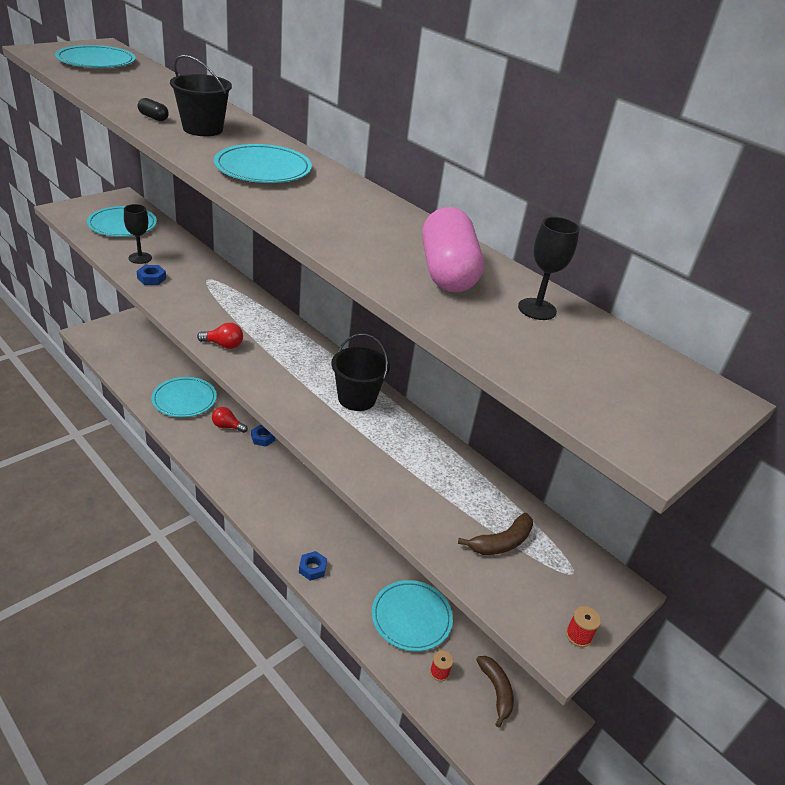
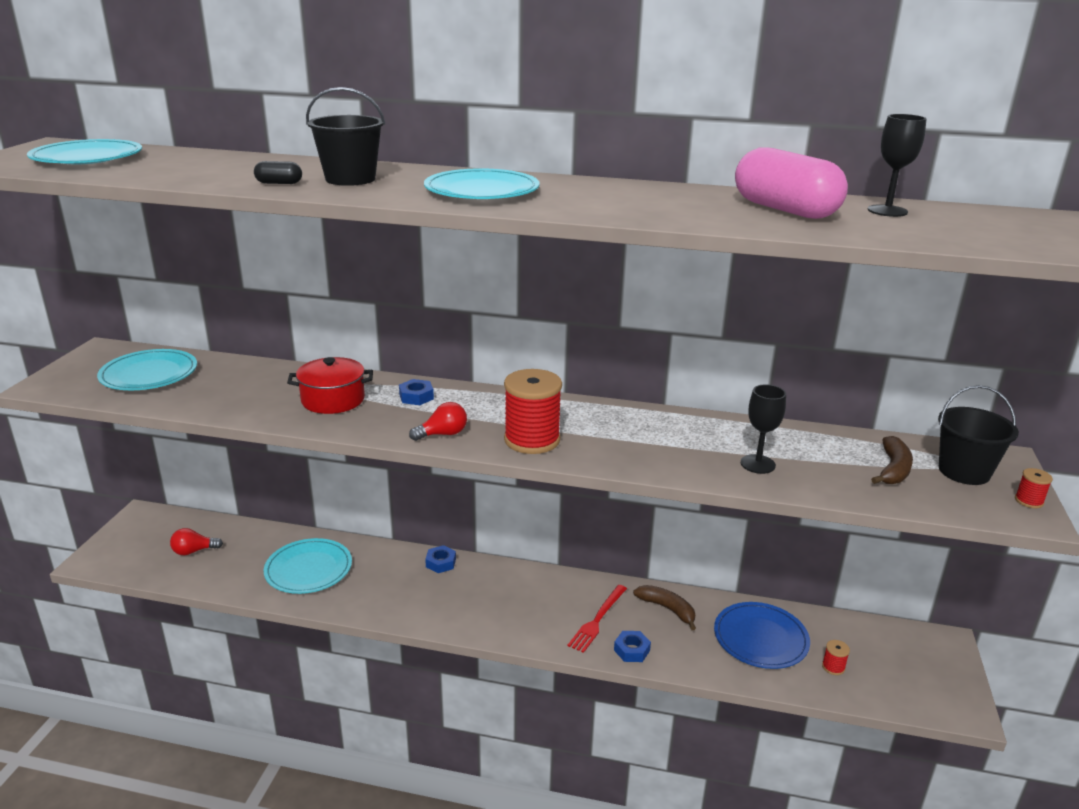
camera: 30 degrees left, 10 degrees down
black goblet [124,204,152,264] -> black goblet moved to [741,384,786,474]
blue nut [137,265,166,285] -> blue nut moved to [399,379,434,405]
red light bulb [212,407,248,433] -> red light bulb moved to [170,528,223,555]
black bucket [332,334,390,411] -> black bucket moved to [938,385,1019,485]
turquoise plate [372,580,453,652] -> blue plate [714,602,810,669]
brown banana [476,656,514,728] -> brown banana moved to [633,585,696,630]
none -> red pot [287,357,373,414]
none -> red spool [504,369,562,454]
none -> red fork [568,585,627,653]

